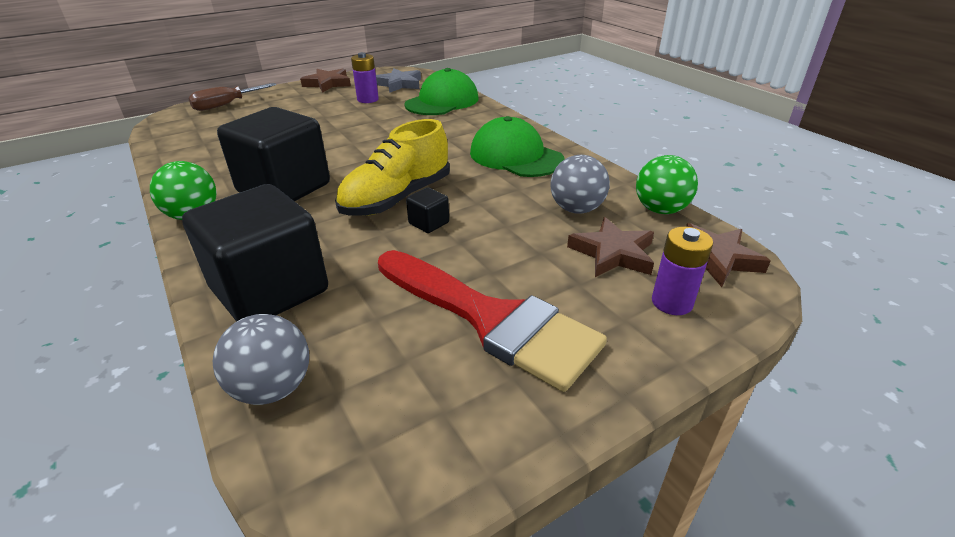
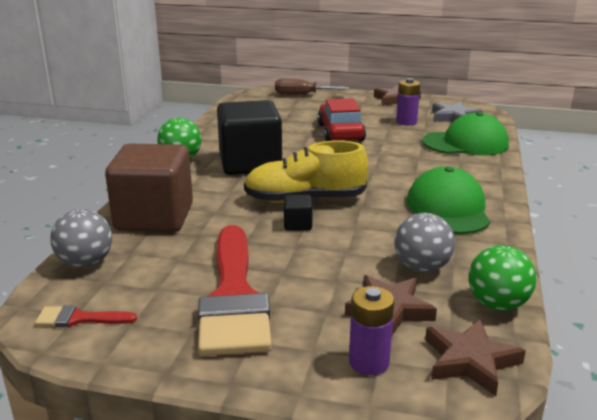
camera: 45 degrees right, 10 degrees down
black cube [182,184,328,322] -> brown cube [105,144,193,232]
none -> red brush [35,305,137,327]
none -> red car [317,98,366,141]

